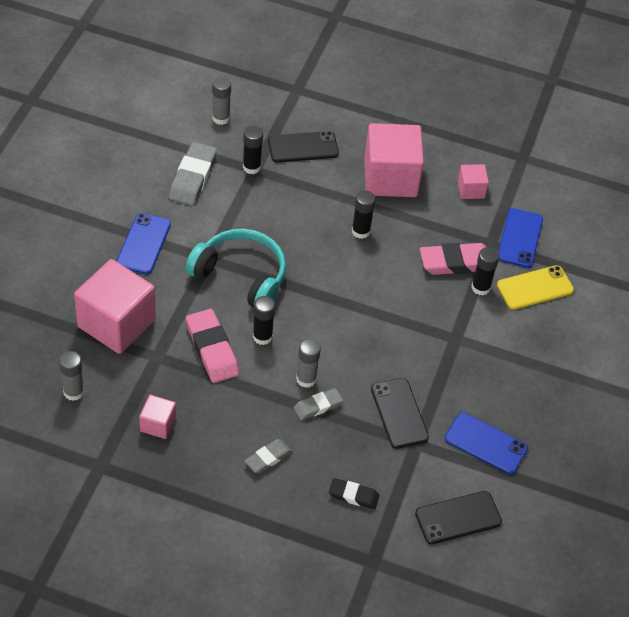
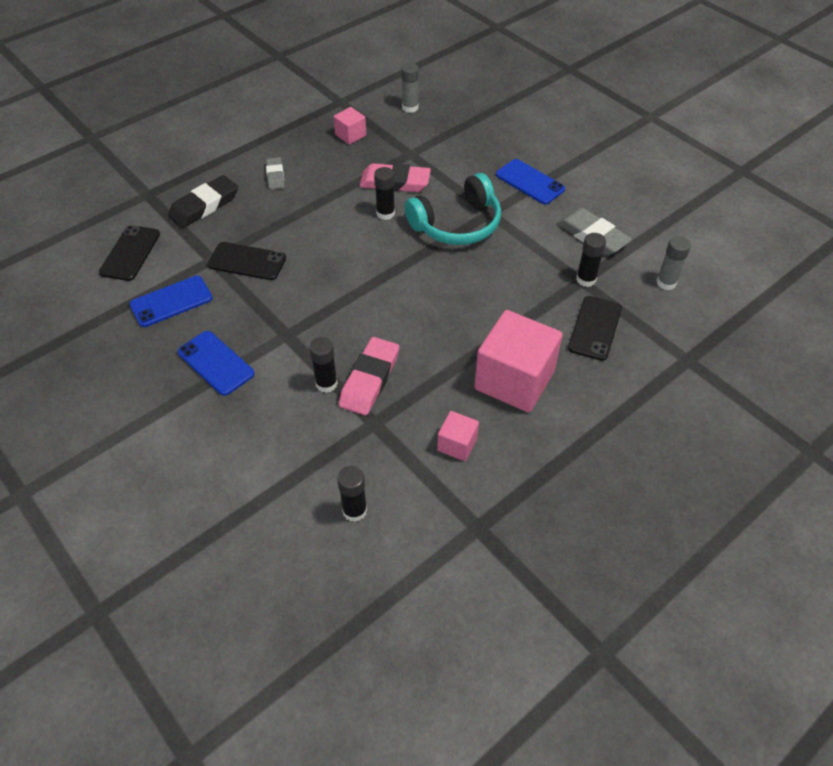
camera: 125 degrees right, 0 degrees up
pink cube [74,259,156,354] -> none
grey eraser [294,388,343,421] -> none
grey glue stick [296,339,321,388] -> none
black eraser [329,478,379,509] -> black eraser [168,175,238,228], size x1.69
black glue stick [352,190,376,239] -> black glue stick moved to [337,466,367,522]
yellow phone [497,265,574,310] -> none
blue phone [498,208,543,268] -> blue phone moved to [177,331,255,396]

